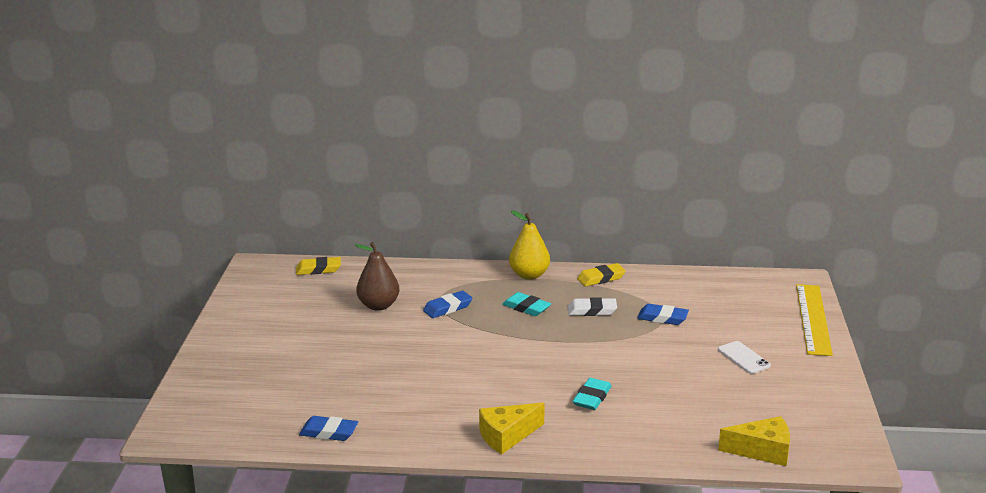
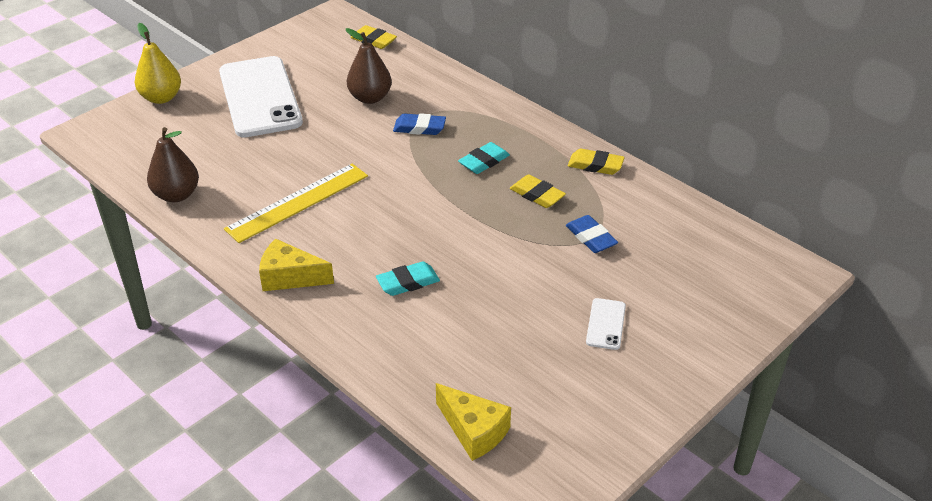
camera: 40 degrees right, 15 degrees up
blue eraser [299,416,358,441] -> brown pear [147,127,199,202]
turquoise eraser [502,292,551,316] -> turquoise eraser turned 60 degrees clockwise [458,142,510,174]
yellow pear [509,210,550,280] -> yellow pear moved to [135,23,181,104]
white eraser [568,297,617,316] -> yellow eraser [510,175,566,208]
yellow ruler [796,284,833,356] -> yellow ruler moved to [224,164,368,243]
none -> white phone [219,56,303,137]

